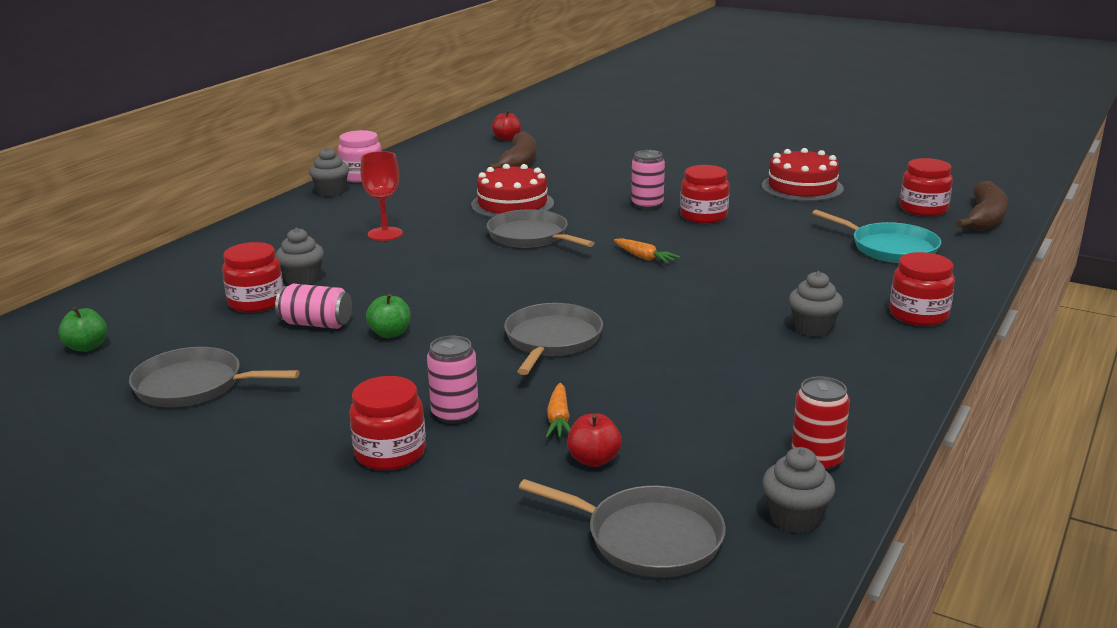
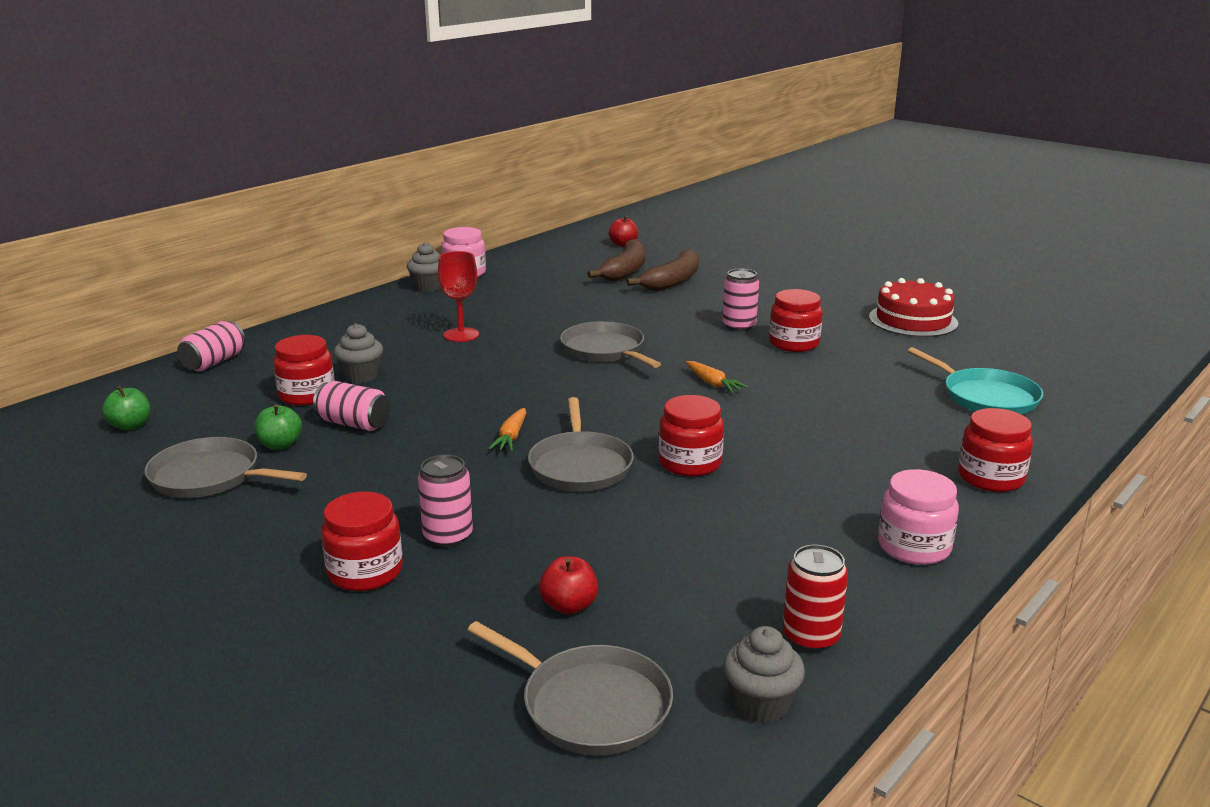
camera: 10 degrees right, 0 degrees up
green apple [366,294,410,338] -> green apple moved to [254,404,302,450]
red cake [471,164,554,218] -> none
grey pan [504,303,603,375] -> grey pan turned 150 degrees clockwise [528,397,634,491]
orange carrot [546,383,571,438] -> orange carrot moved to [489,408,526,452]
grey cupcake [789,271,843,337] -> none
red jar [900,158,953,216] -> red jar moved to [659,395,724,477]
brown banana [956,181,1008,231] -> brown banana moved to [627,249,699,291]
none -> pink can [177,321,246,372]
none -> pink jar [878,469,959,565]

